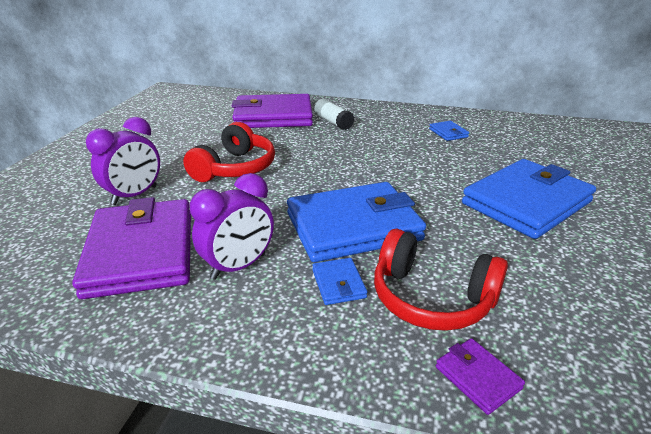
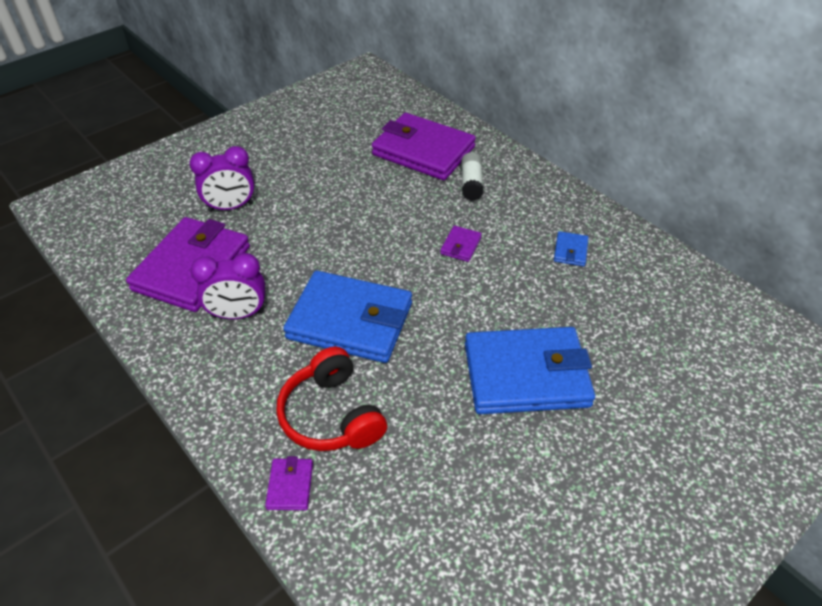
camera: 35 degrees right, 15 degrees up
red headphones [183,122,275,182] -> none
blue wallet [312,258,367,305] -> none
none -> purple wallet [440,226,482,262]

